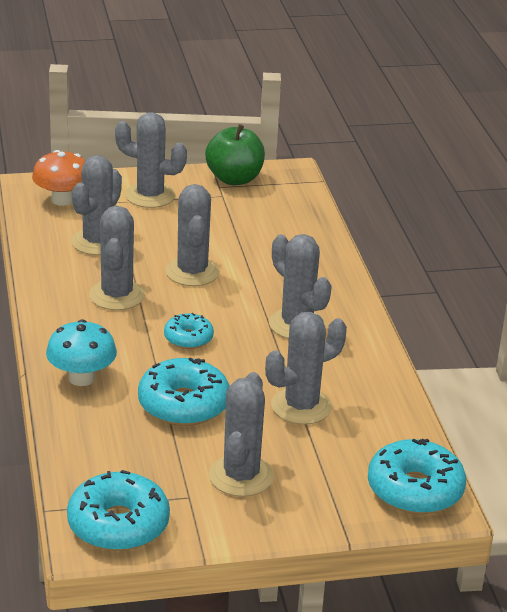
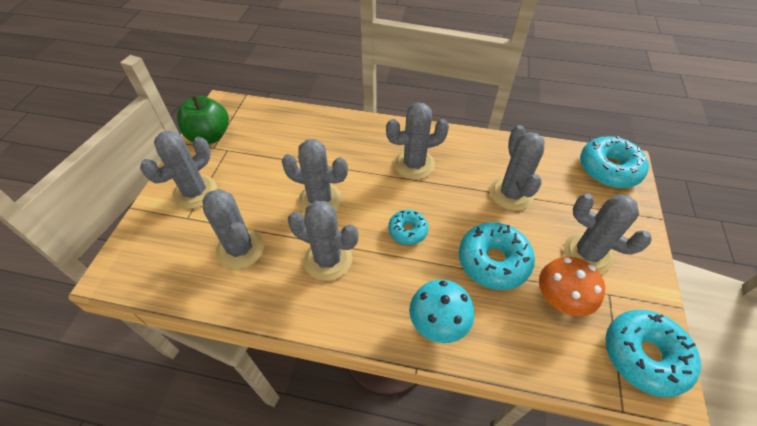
camera: 65 degrees left, 20 degrees up
orange mushroom [32,150,85,206] -> orange mushroom moved to [539,256,605,316]

